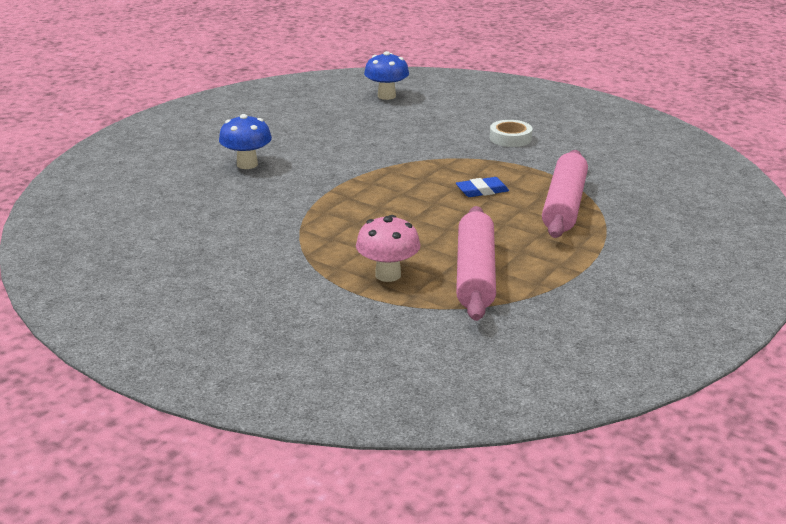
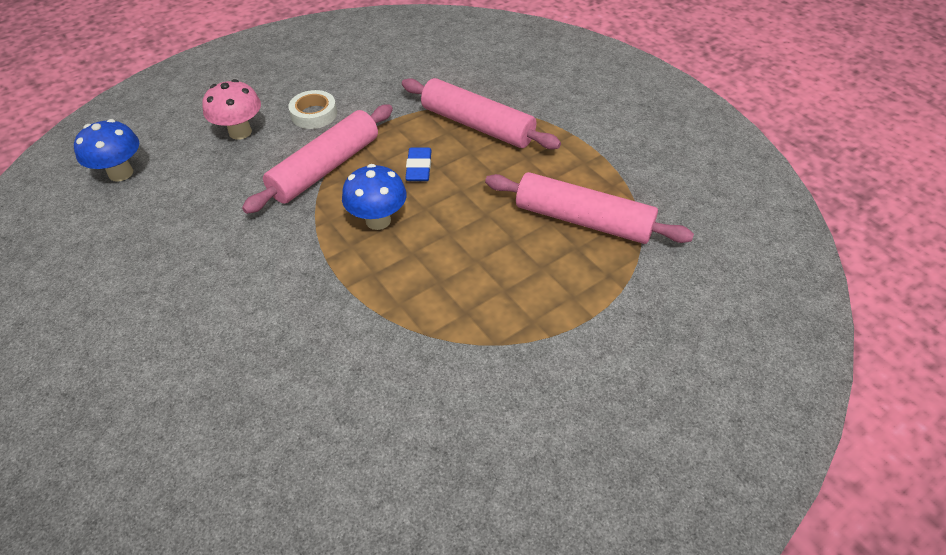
camera: 70 degrees left, 20 degrees up
blue mushroom [219,114,272,169] -> blue mushroom moved to [342,164,407,230]
pink mushroom [356,215,420,282] -> pink mushroom moved to [202,79,261,140]
none -> pink rolling pin [242,104,393,214]

